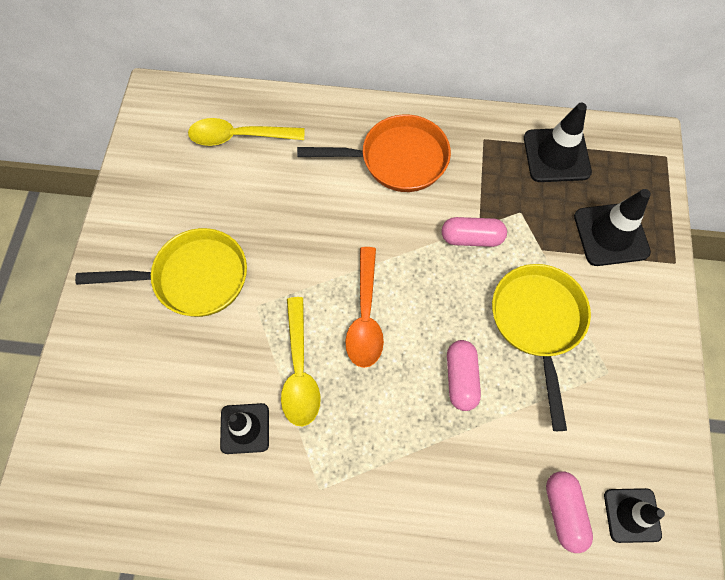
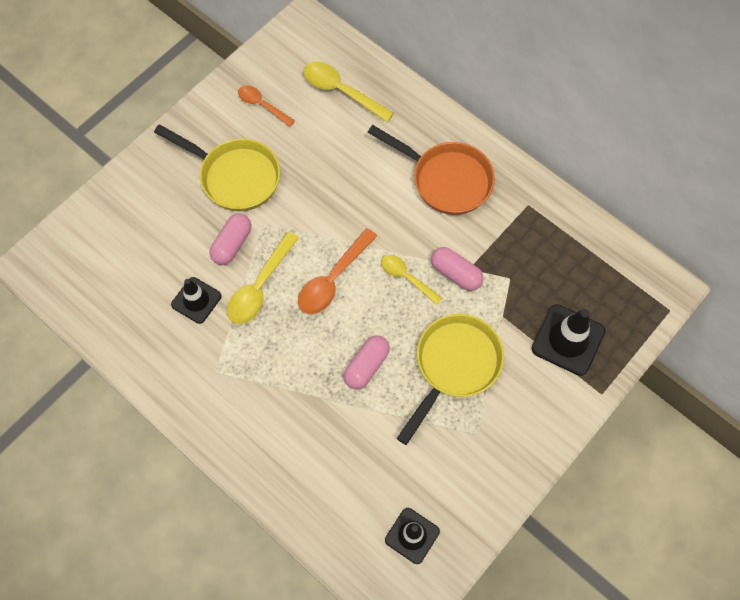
camera: 35 degrees right, 0 degrees up
black traffic cone [524,103,592,182] -> none
pink capsule [546,471,593,553] -> pink capsule moved to [210,213,251,265]
none -> orange spoon [238,86,295,127]
none -> yellow spoon [381,255,442,305]

